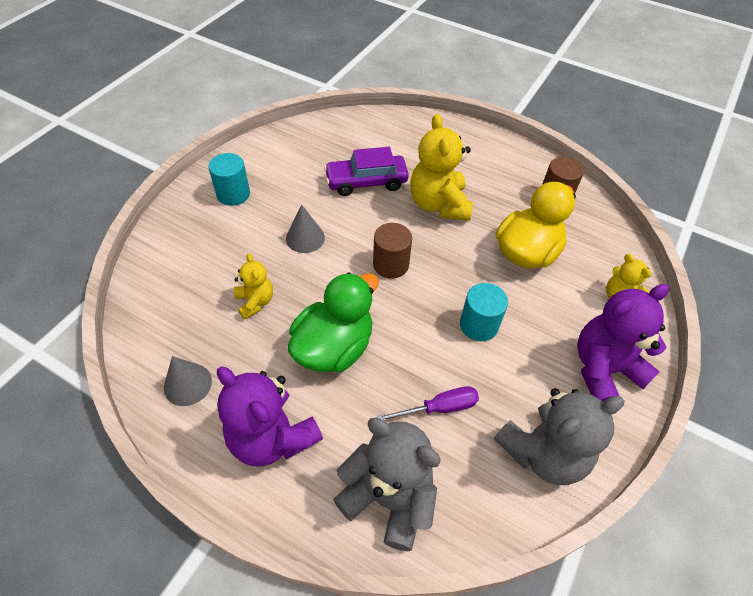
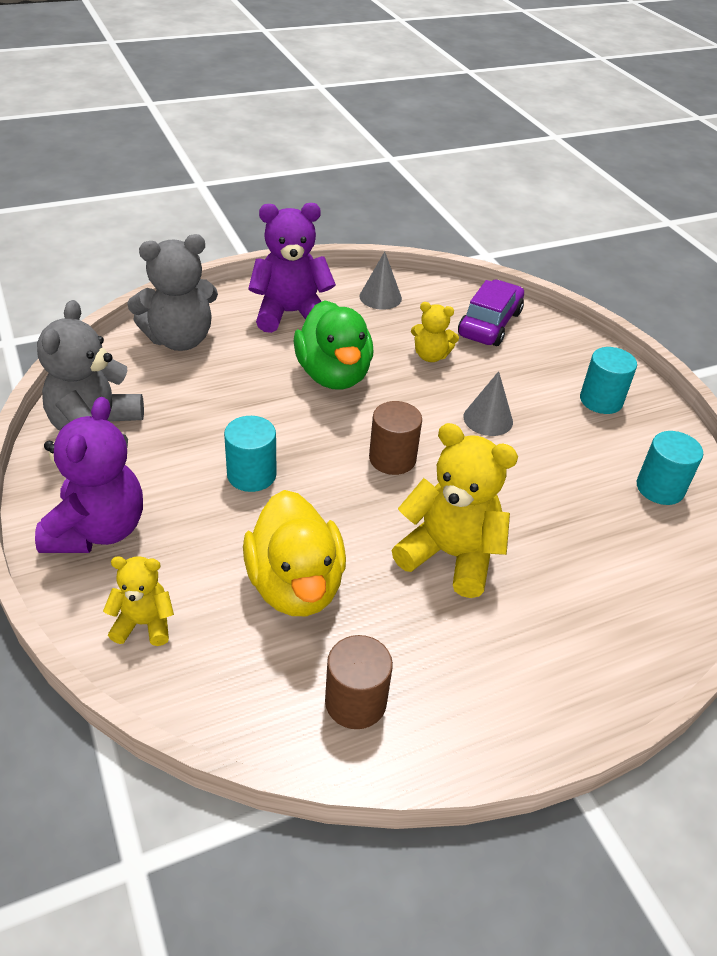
camera: 125 degrees right, 10 degrees down
purple car [324,147,409,196] -> purple car moved to [458,280,524,346]
purple screwdriver [377,386,479,421] -> none
none -> turquoise cylinder [637,431,703,505]

